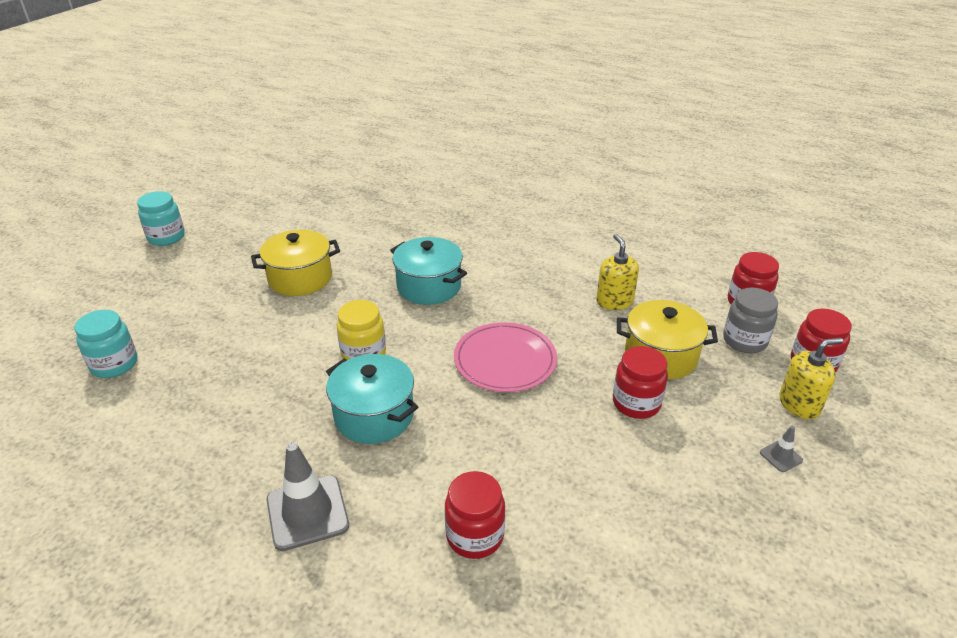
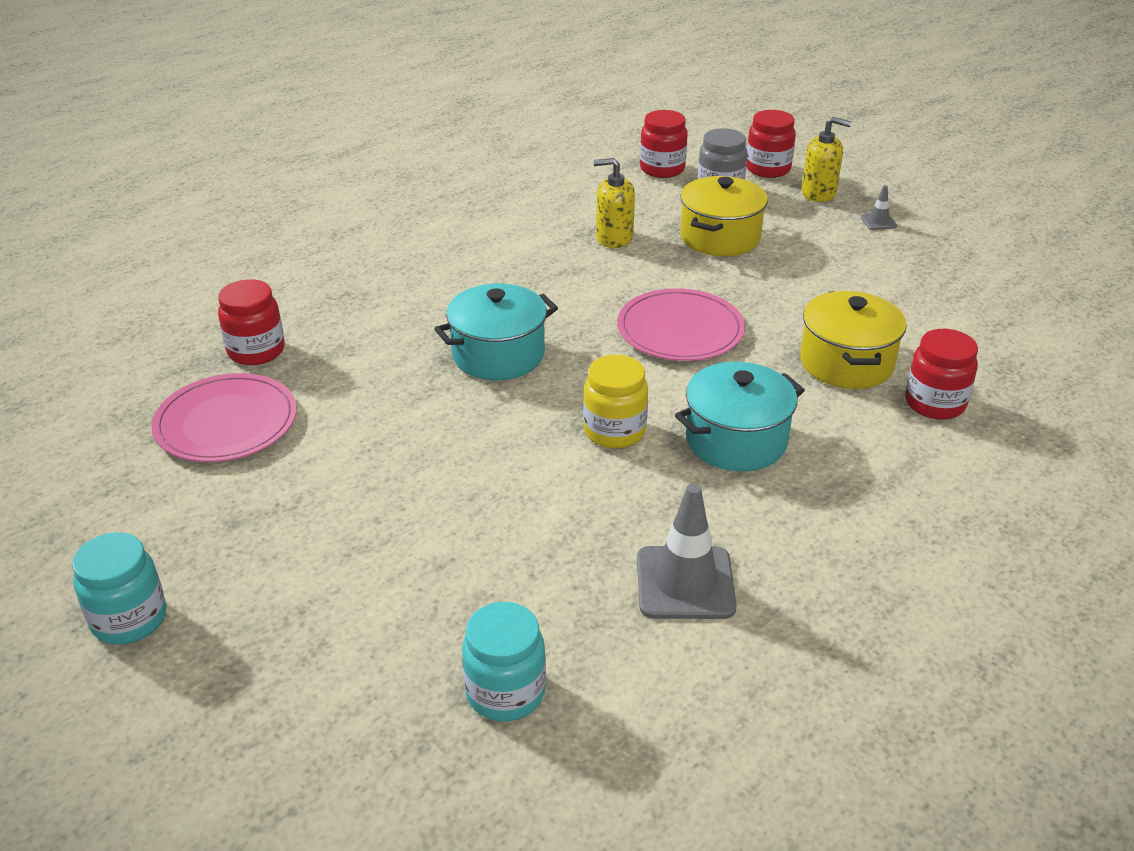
camera: 70 degrees left, 0 degrees up
yellow pot [251,230,340,296] -> yellow pot moved to [800,291,907,389]
grey traffic cone [267,442,349,551] -> grey traffic cone moved to [637,484,737,619]
red jar [613,346,668,419] -> red jar moved to [218,279,284,365]
yellow soap dispenser [779,338,843,419] -> yellow soap dispenser turned 105 degrees clockwise [801,117,851,202]
none -> pink plate [151,373,297,462]

